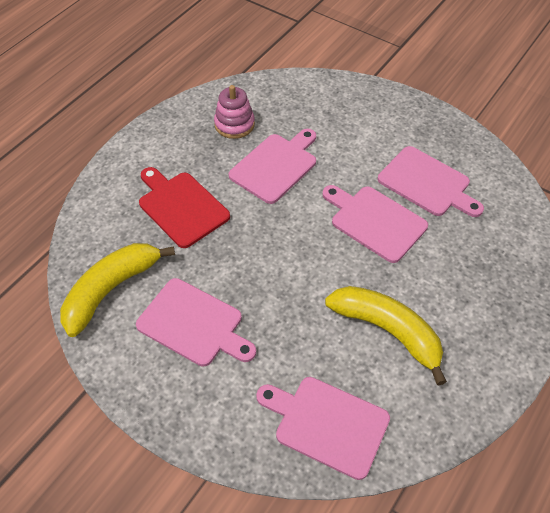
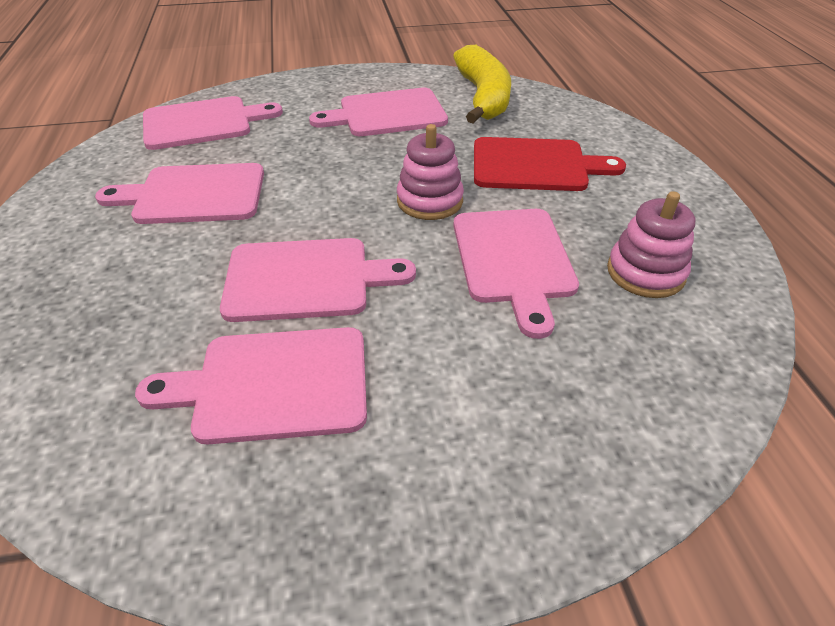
camera: 135 degrees right, 10 degrees down
yellow banana [325,286,447,385] -> pink cutting board [95,163,264,224]
none -> pink stacking toy [397,124,464,220]

